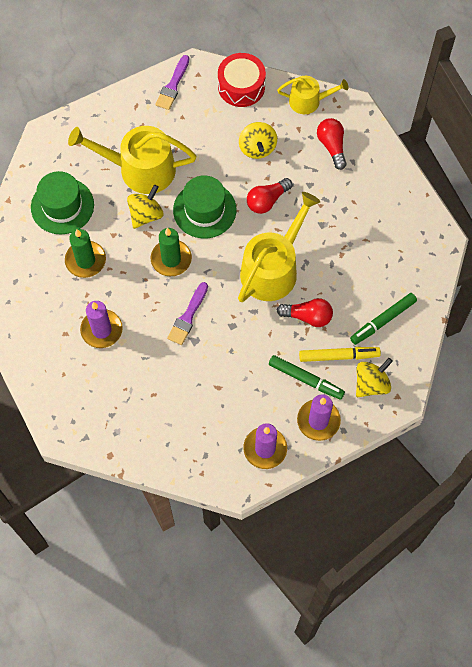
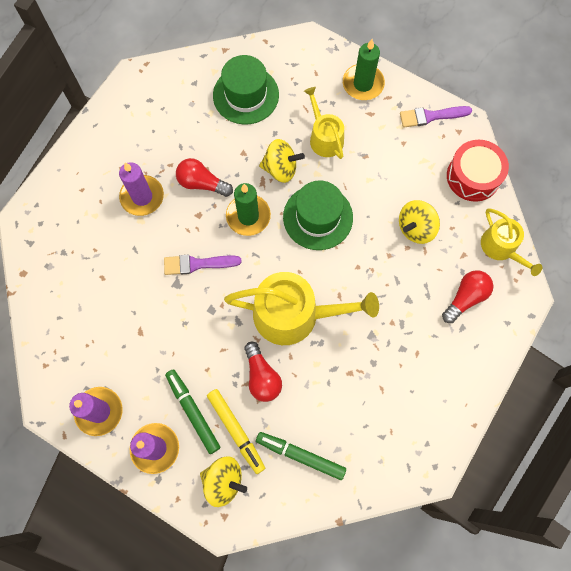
camera: 60 degrees right, 5 degrees up
green candle [65,229,106,278] -> green candle moved to [343,39,385,100]
yellow watering can [68,126,196,194] -> yellow watering can [304,87,344,159], size x0.58
red light bulb [247,178,292,214] -> red light bulb moved to [176,158,233,197]
green marker [269,355,345,400] -> green marker turned 150 degrees clockwise [165,369,220,454]

